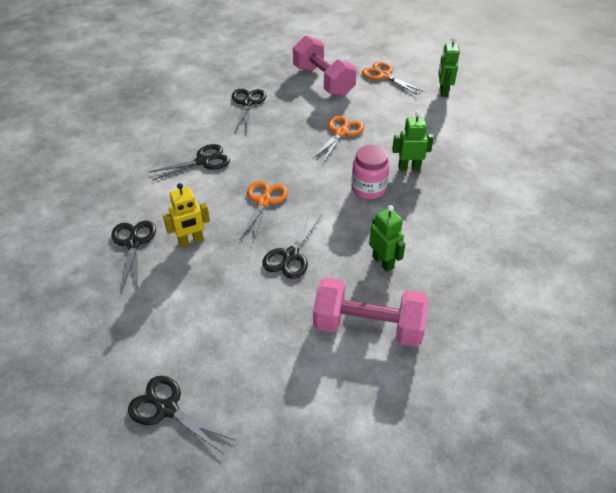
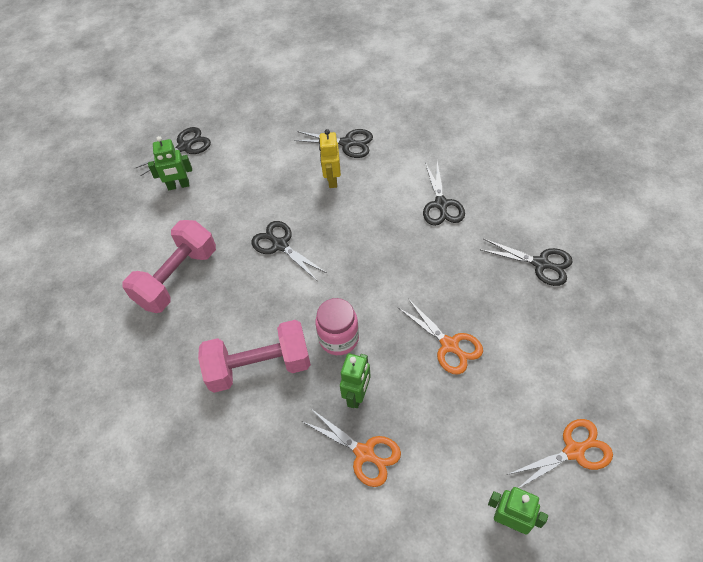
camera: 115 degrees right, 10 degrees up
orange scissors [239,181,288,241] -> orange scissors moved to [302,409,401,487]
pink dumbbell [293,35,357,97] -> pink dumbbell moved to [198,320,311,393]
green robot [369,205,405,272] -> green robot moved to [148,136,192,190]

